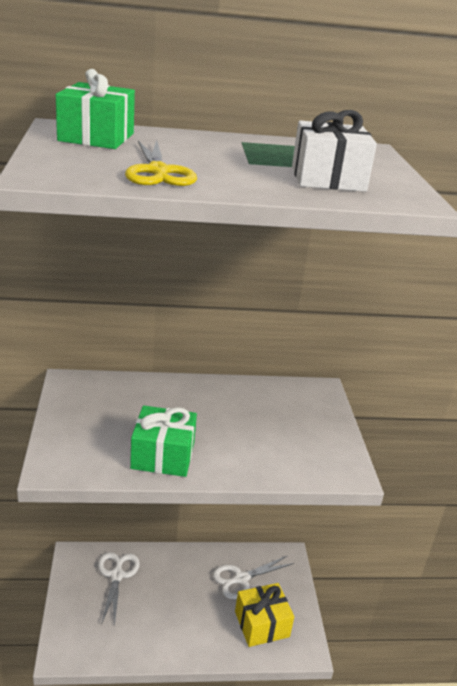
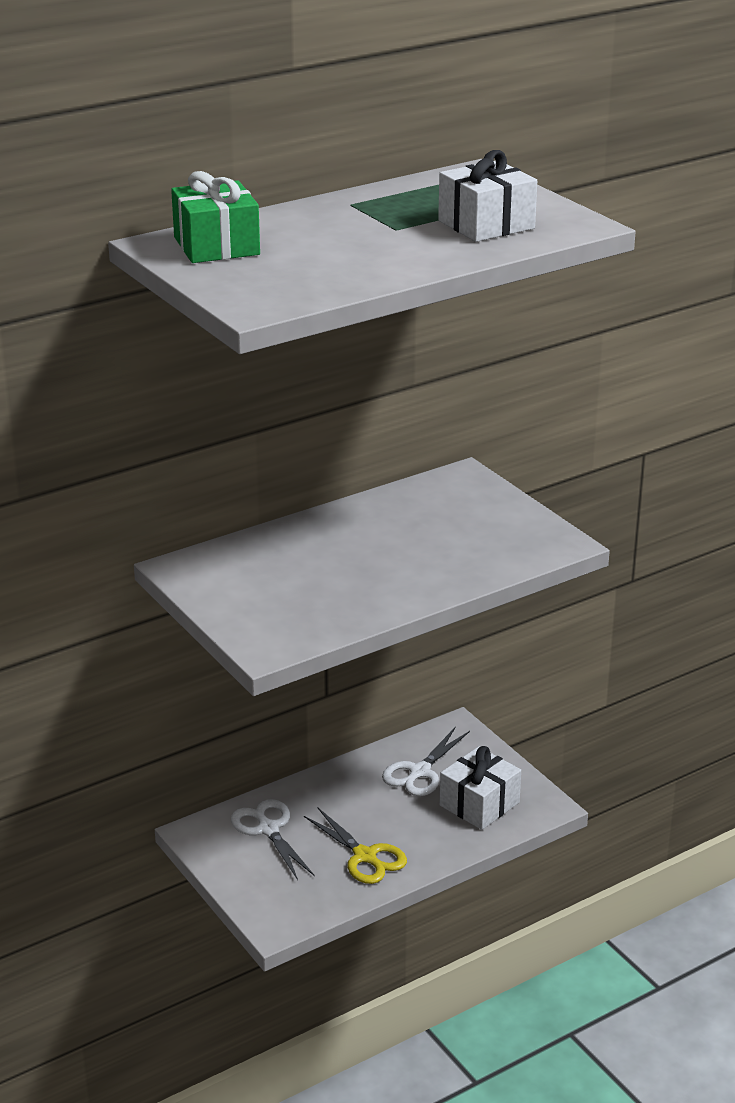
camera: 25 degrees left, 0 degrees up
yellow scissors [125,140,197,186] -> yellow scissors moved to [304,808,407,884]
green gift [130,405,197,477] -> none
yellow gift [235,583,294,647] -> white gift [440,746,521,830]

